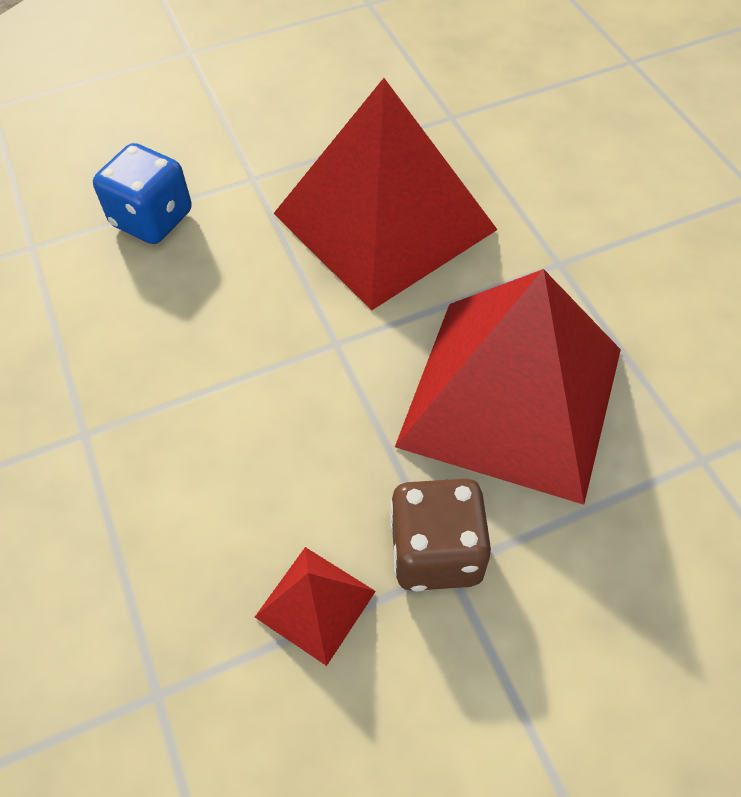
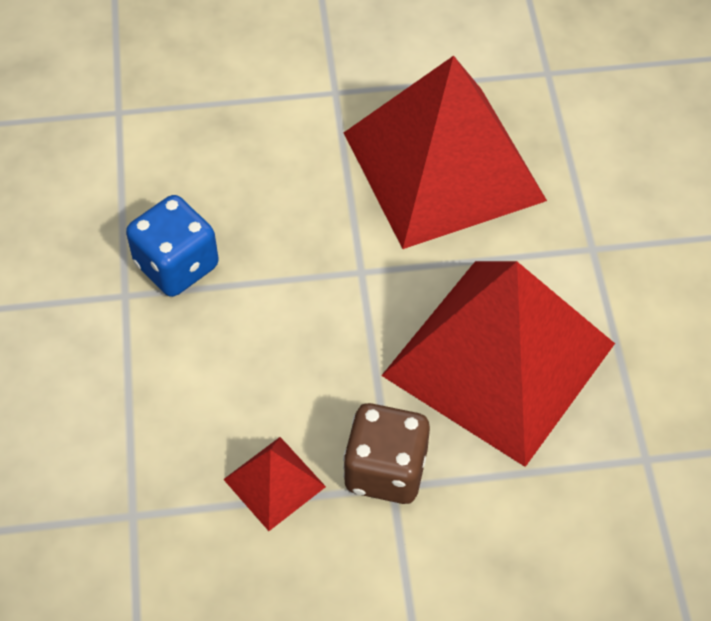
camera: 15 degrees right, 0 degrees up
blue dice [93,143,192,244] -> blue dice moved to [126,195,219,297]

